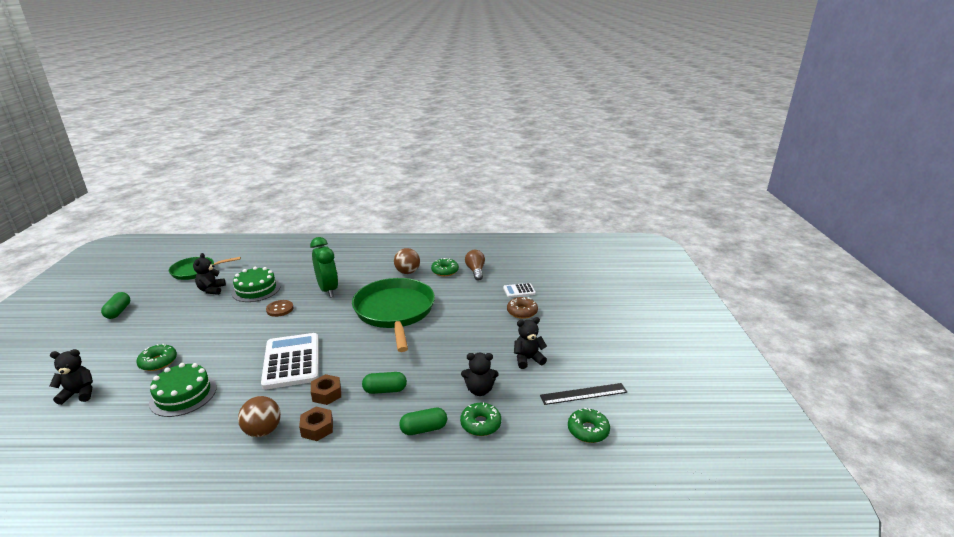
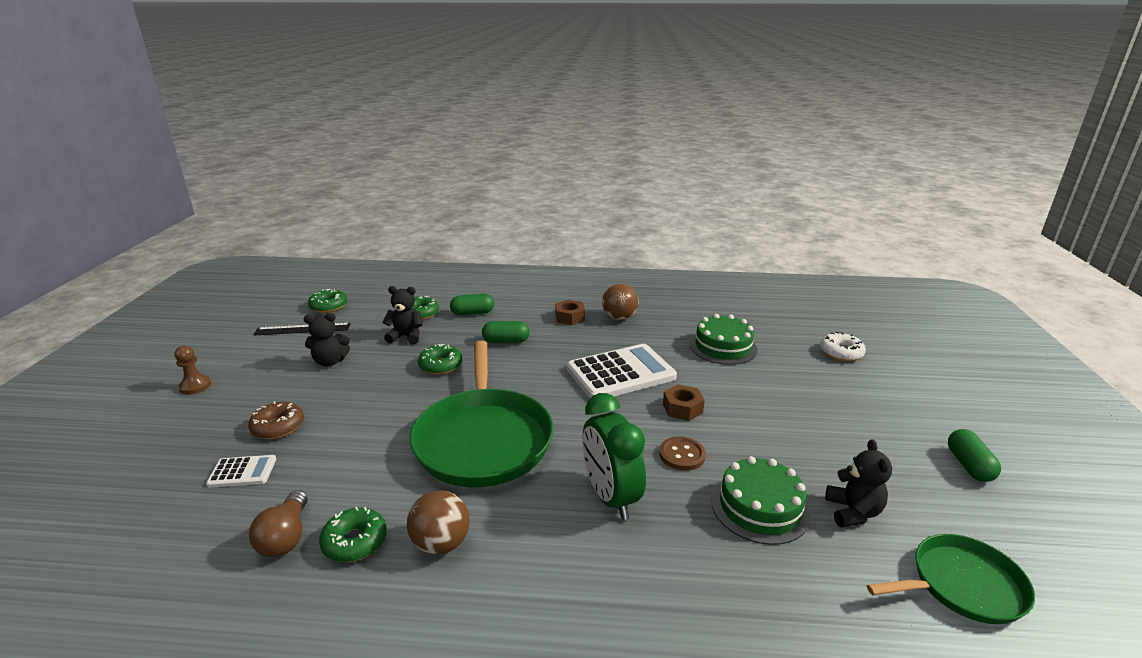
camera: 175 degrees left, 0 degrees up
black teddy bear [50,349,93,405] -> white donut [820,332,866,361]
green donut [136,344,177,371] -> green donut moved to [418,344,463,375]
white calculator [261,333,319,389] -> white calculator turned 105 degrees counterclockwise [567,344,677,398]
brown nut [311,374,341,405] -> brown nut moved to [663,384,705,421]
none -> brown pawn [174,346,211,394]

